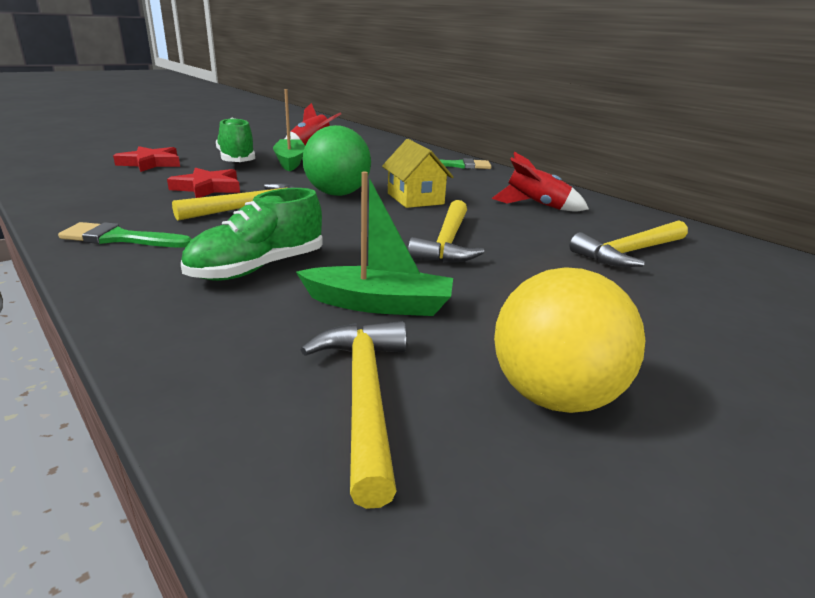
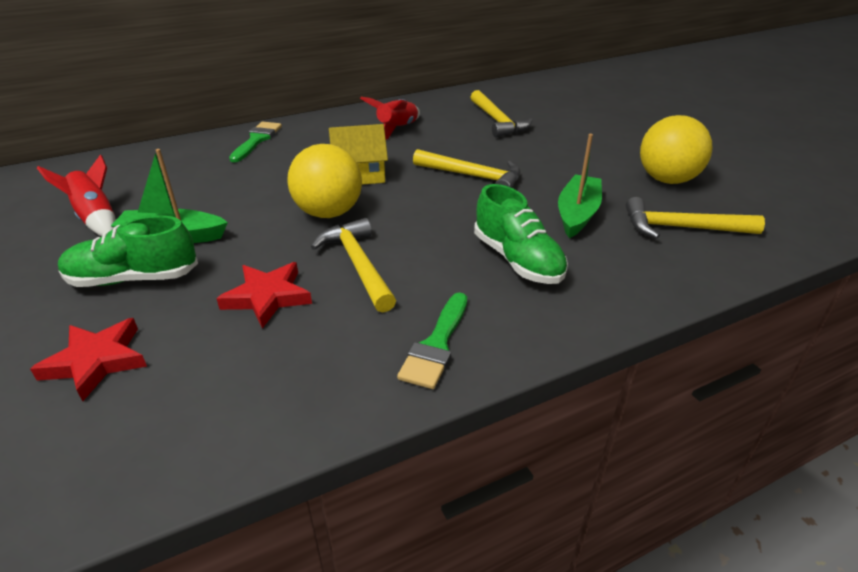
camera: 75 degrees left, 10 degrees up
green ball [303,125,371,196] -> yellow ball [287,144,362,218]

